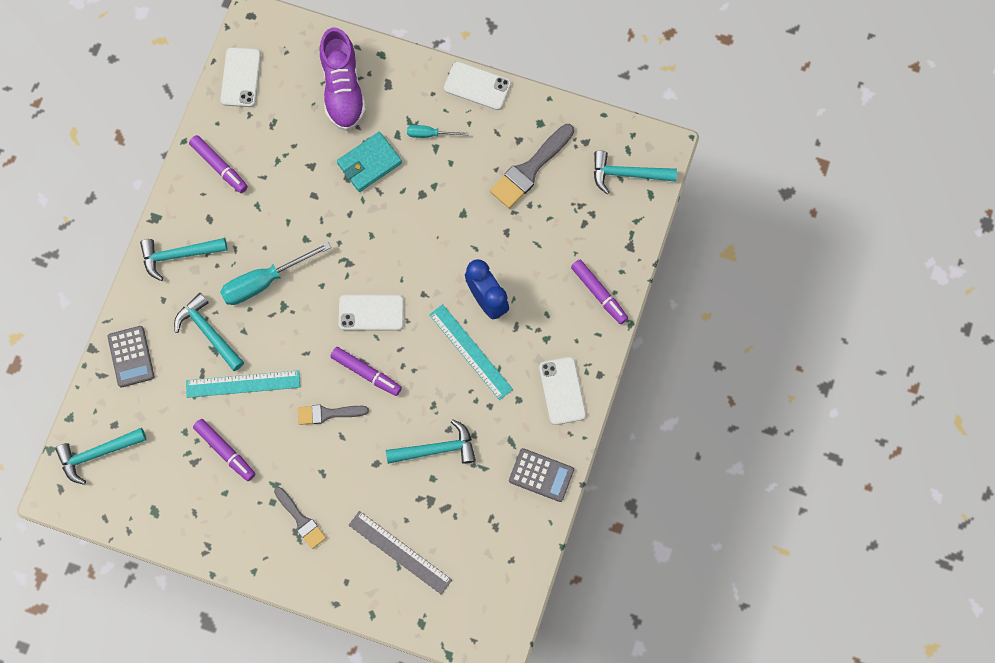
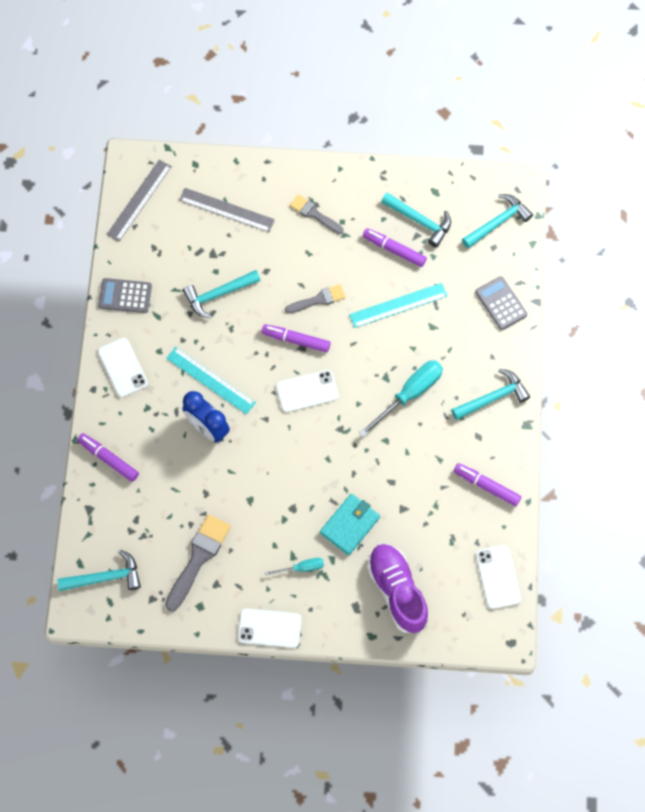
camera: 165 degrees right, 5 degrees down
turquoise hammer [174,293,244,371] -> turquoise hammer moved to [381,193,451,248]
none -> grey ruler [107,160,172,242]

